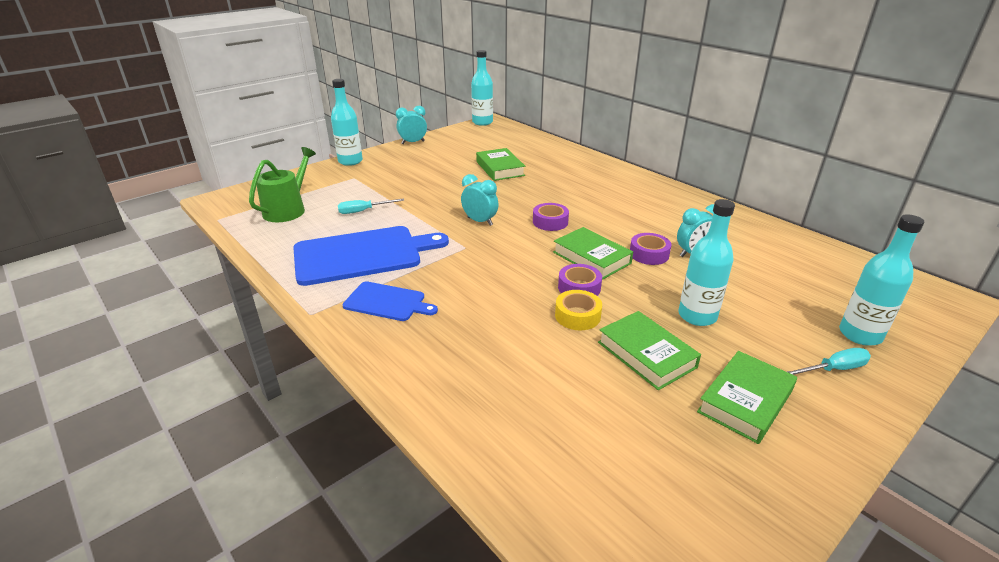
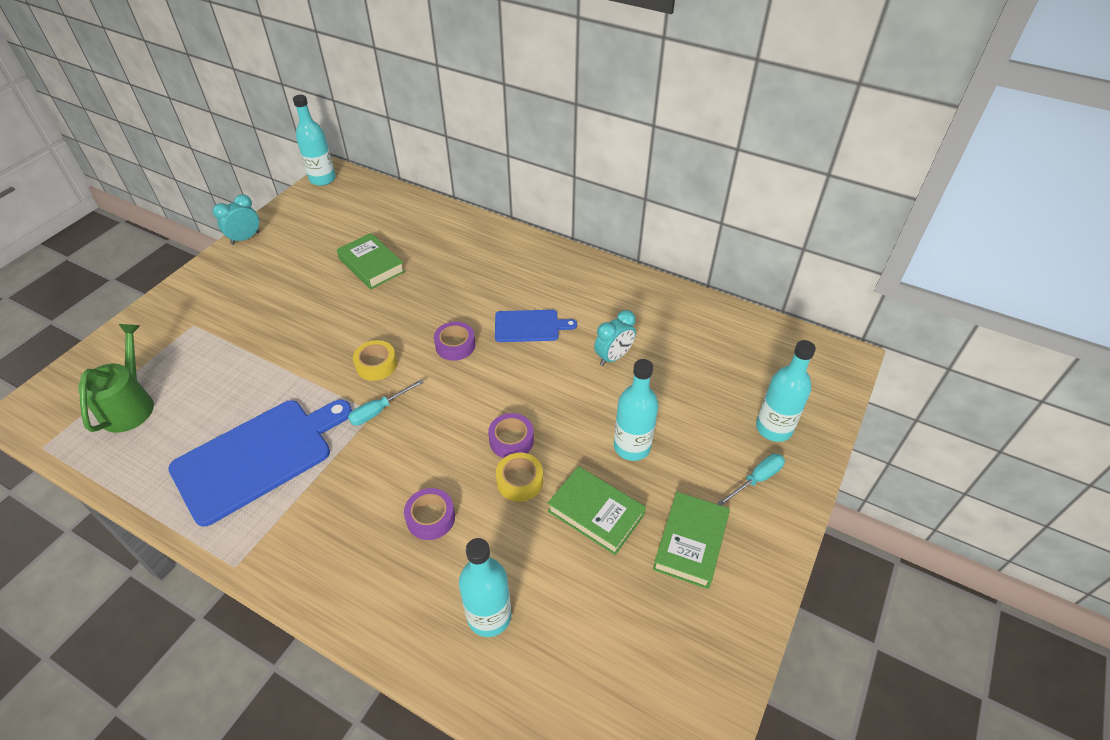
camera: 20 degrees left, 15 degrees up
turquoise bottle [331,79,363,166] -> turquoise bottle moved to [459,538,511,637]
turquoise screwdriver [338,198,404,214] -> turquoise screwdriver moved to [348,380,424,426]
blue cutting board [343,281,438,321] -> blue cutting board moved to [495,310,577,342]
turquoise clock [461,174,499,226] -> yellow tape [353,340,397,381]
green book [553,227,633,280] -> none
purple tape [630,233,671,265] -> purple tape moved to [404,488,455,540]

